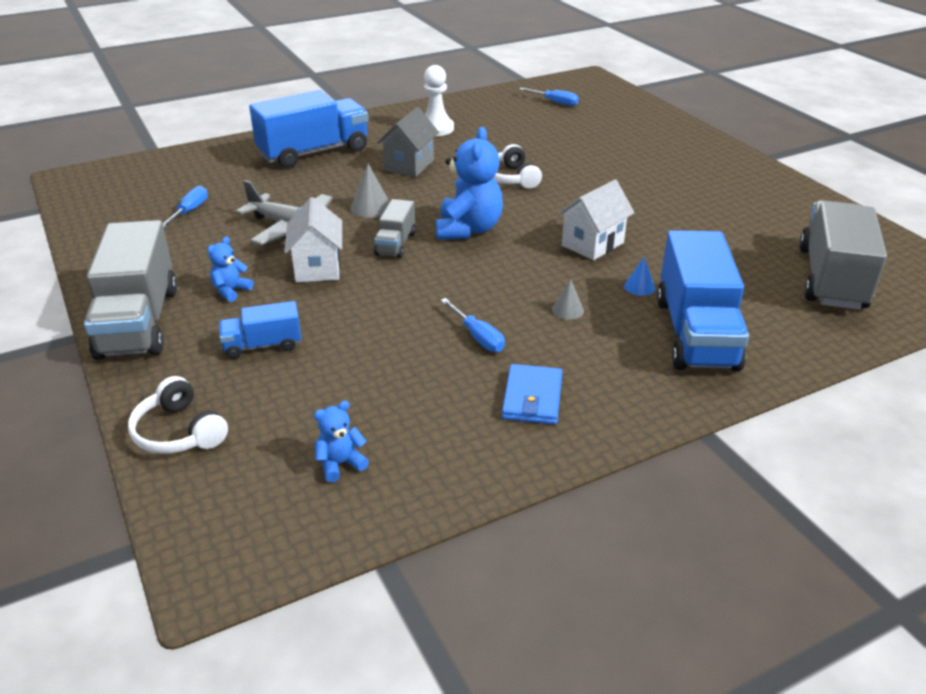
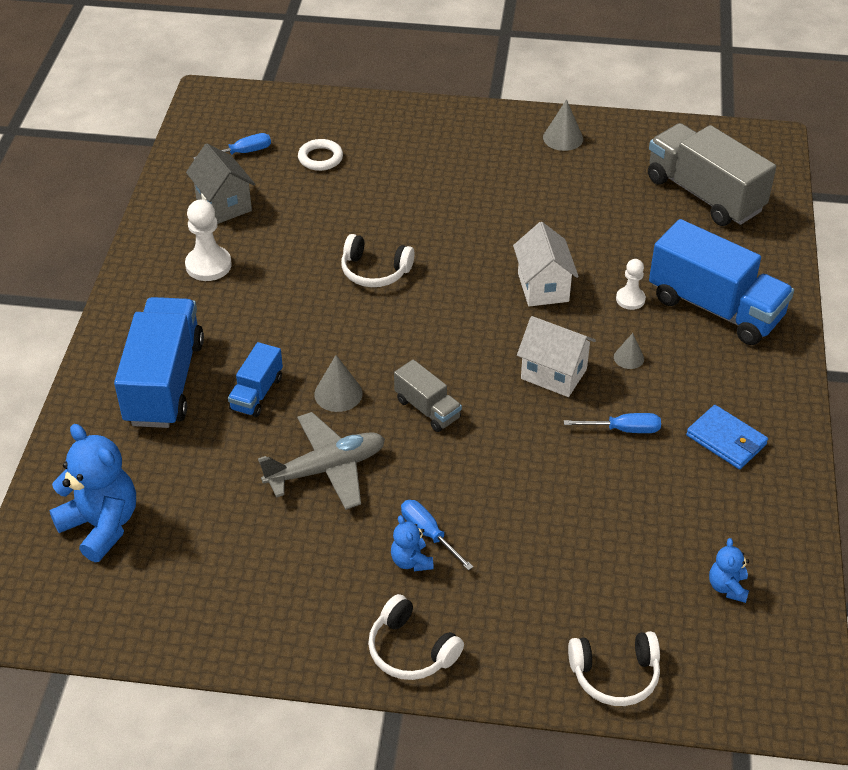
camera: 55 degrees left, 10 degrees up
grey truck [84,220,177,360] -> white headphones [368,594,464,680]
blue screwdriver [163,186,208,228] -> blue screwdriver moved to [401,500,473,571]
blue truck [219,301,301,359] -> blue truck moved to [228,342,283,417]
white house [284,197,342,283] -> white house moved to [517,316,596,397]
grey house [377,107,439,177] -> grey house moved to [186,143,255,224]
blue teddy bear [436,127,503,240] -> blue teddy bear moved to [49,424,136,562]
blue cone [624,257,655,296] -> white pawn [616,259,646,310]
none -> white ring [298,139,343,171]
none -> grey cone [543,99,583,151]

